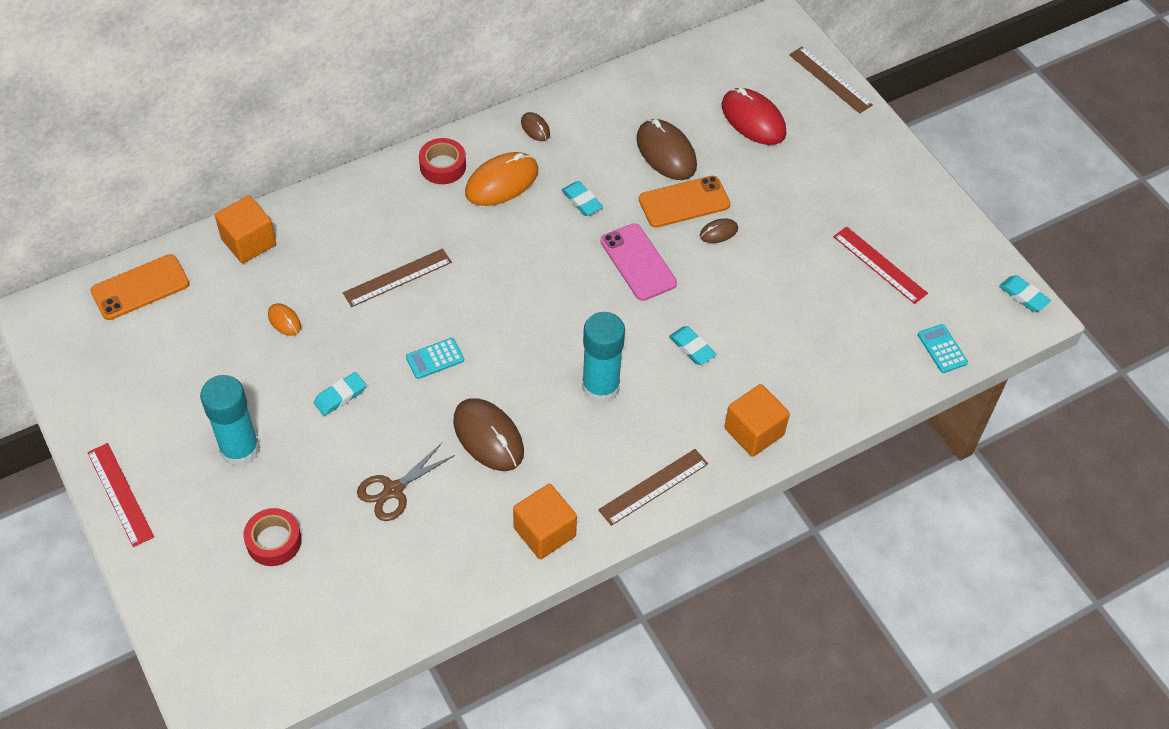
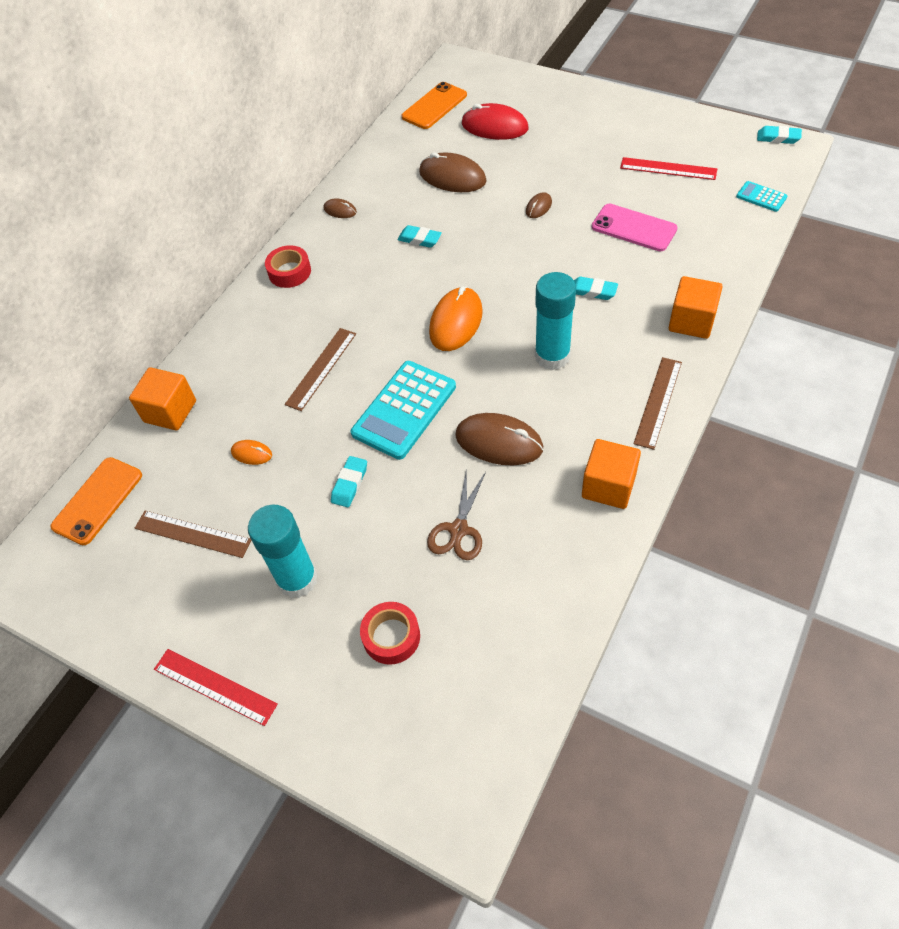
camera: 25 degrees left, 0 degrees up
turquoise calculator [406,338,464,379] -> turquoise calculator [351,361,456,460], size x2.09
orange mouse [465,152,538,206] -> orange mouse moved to [429,286,483,351]
pink phone [601,223,677,301] -> pink phone moved to [592,204,678,251]
orange phone [639,176,731,228] -> orange phone moved to [402,82,467,129]
brown ruler [789,47,873,113] -> brown ruler moved to [135,510,251,558]

